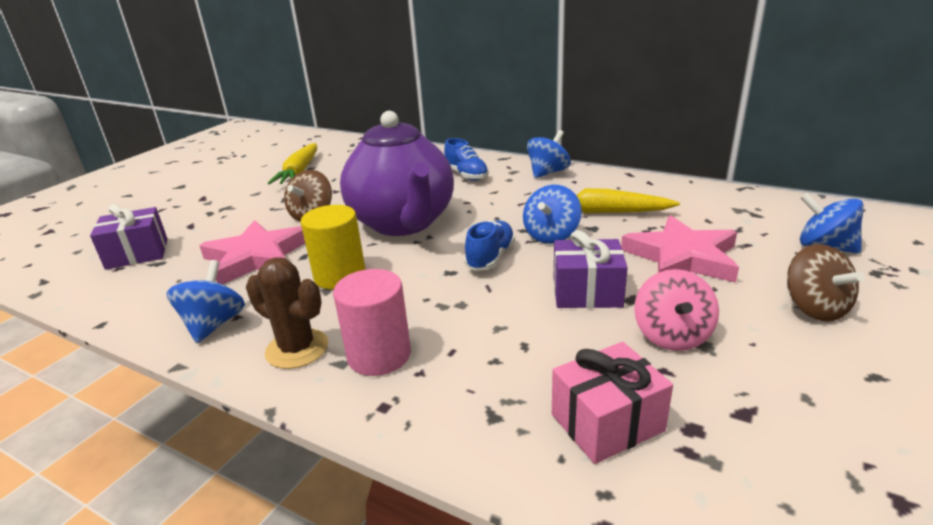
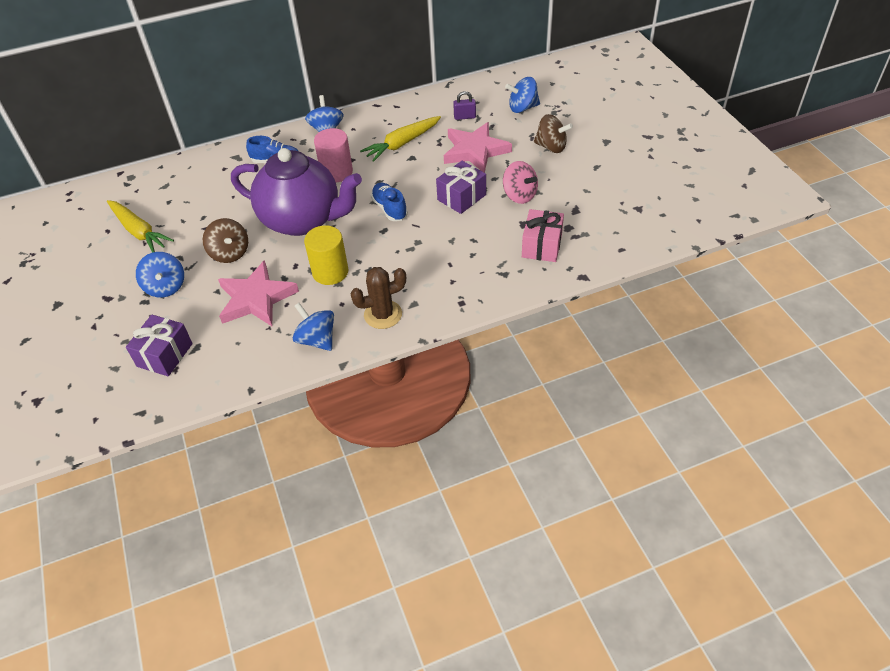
camera: 50 degrees left, 20 degrees up
pink cylinder [333,269,411,376] -> pink cylinder moved to [314,128,353,182]
blue spinning top [523,185,582,244] -> blue spinning top moved to [136,252,184,298]
none -> purple padlock [453,91,476,120]

